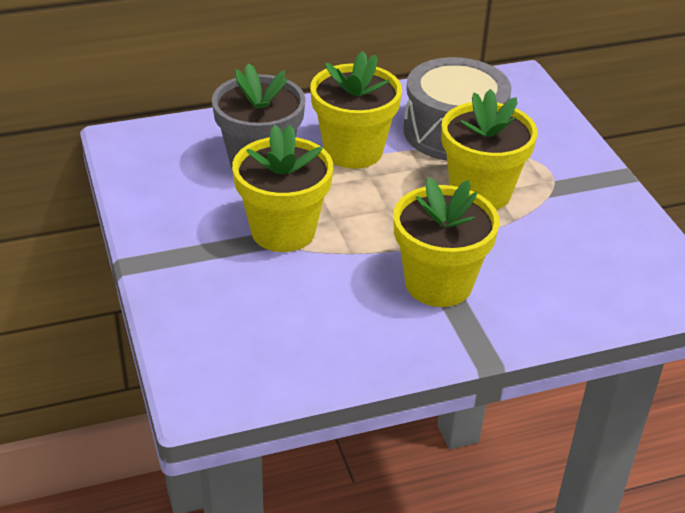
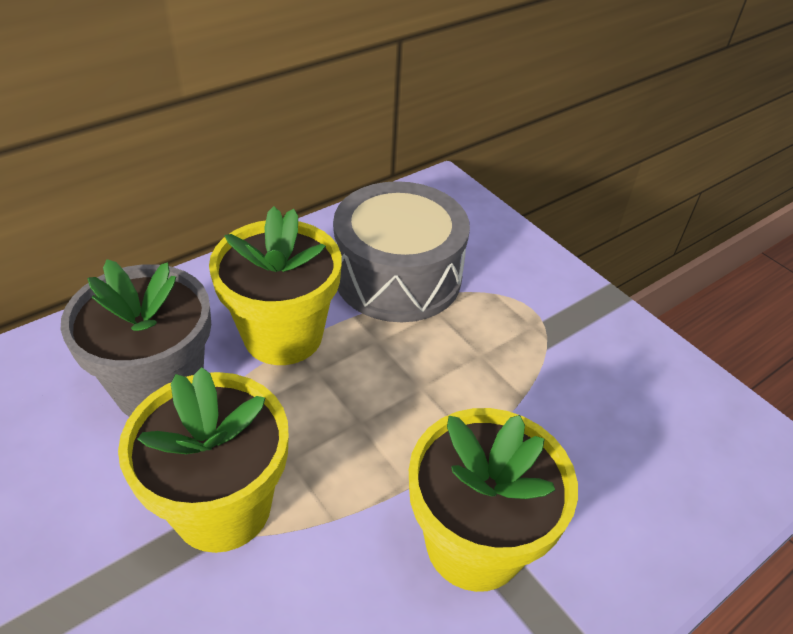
camera: 20 degrees left, 5 degrees up
yellow flower pot [441,89,538,210] -> none

